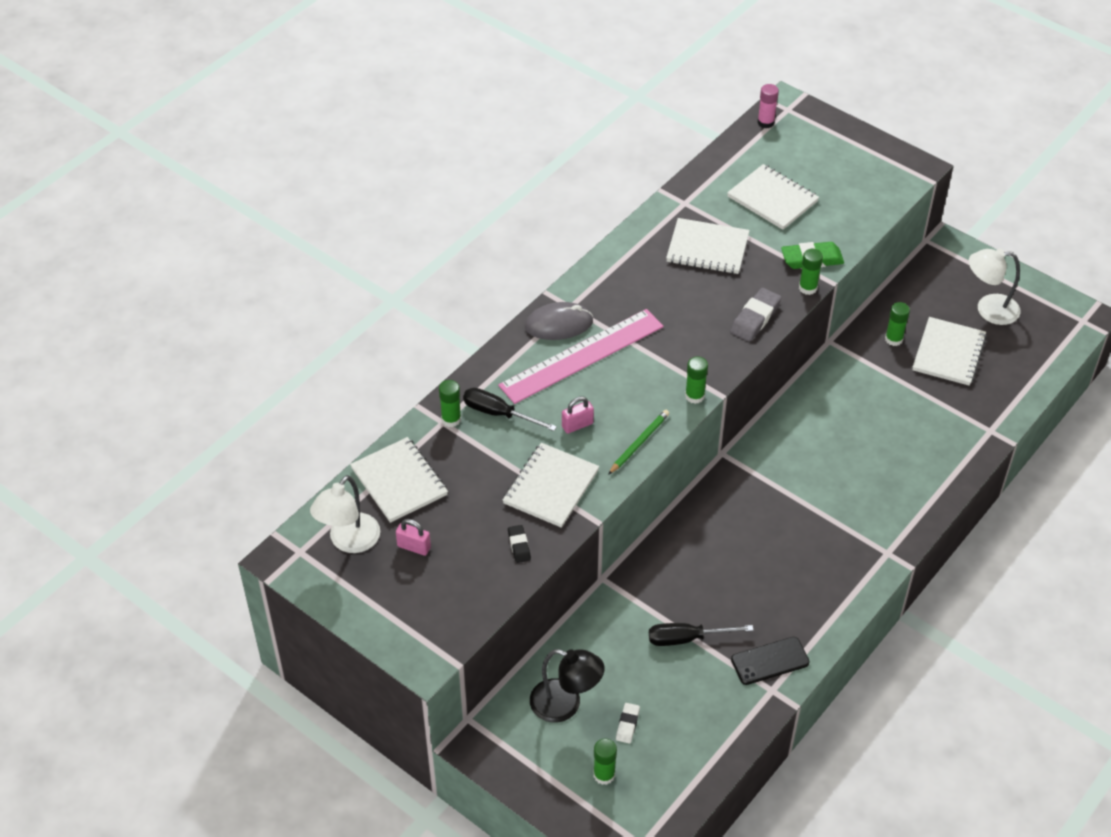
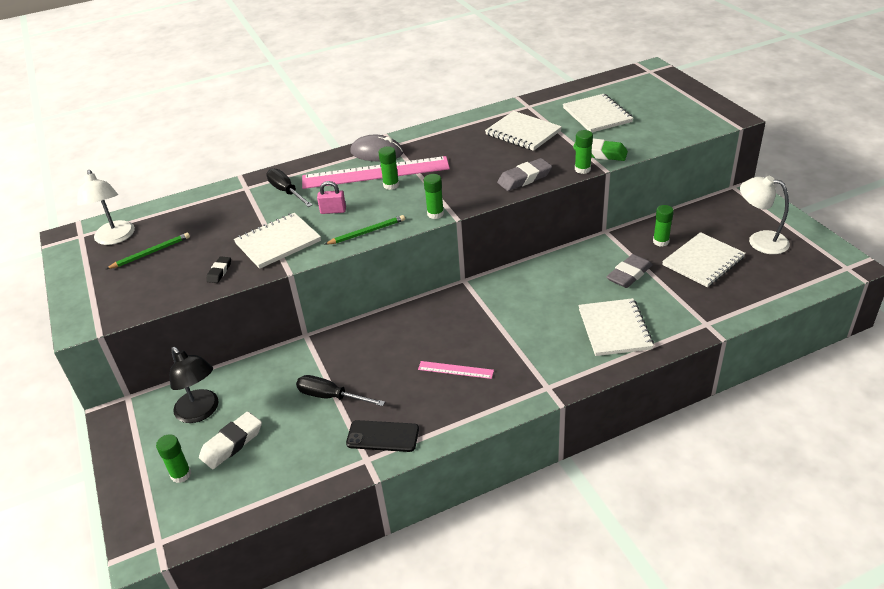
camera: 30 degrees right, 10 degrees down
white lamp [310,475,380,553] -> white lamp turned 75 degrees counterclockwise [77,170,135,245]
white notebook [350,437,448,523] -> white notebook moved to [578,298,654,356]
pink padlock [396,519,431,556] -> green pencil [106,233,190,269]
green glue stick [439,380,461,427] -> green glue stick moved to [378,146,399,190]
white eraser [616,703,640,743] -> white eraser [199,411,262,469], size x1.75
pink glue stick [757,84,779,128] -> none
none -> pink ruler [418,361,494,379]
none -> grey eraser [607,254,653,288]

